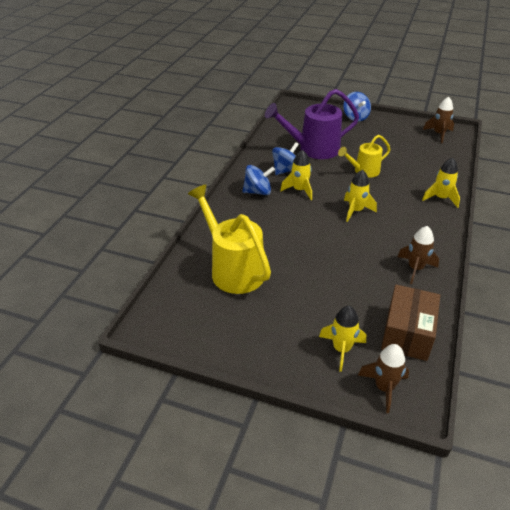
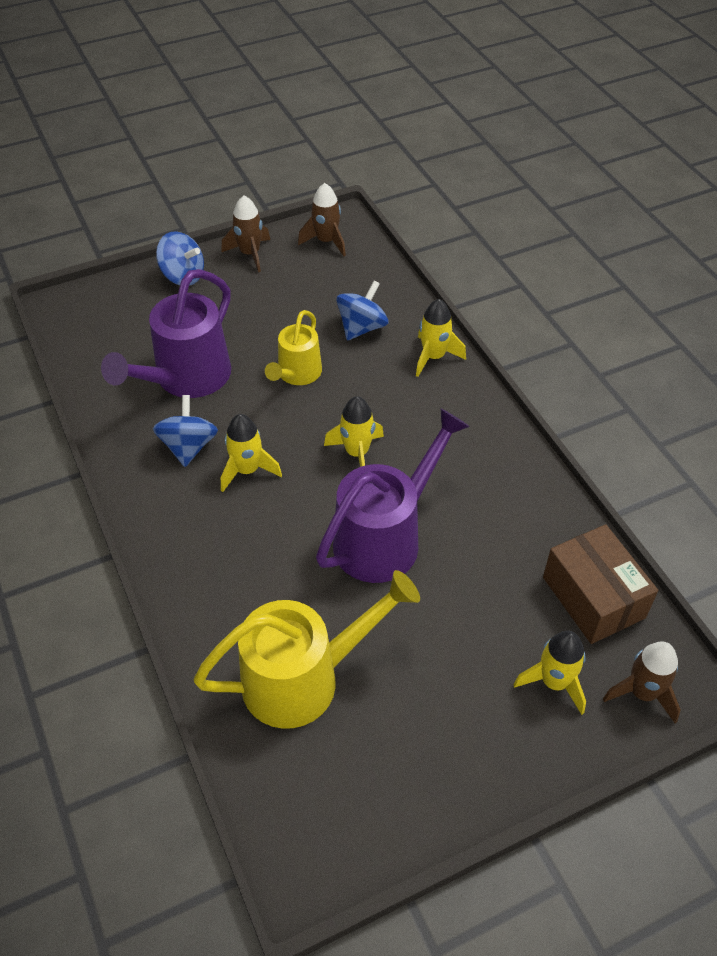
camera: 45 degrees left, 10 degrees up
yellow watering can [188,185,271,294] -> yellow watering can turned 150 degrees clockwise [193,570,420,729]
blue spinning top [242,165,275,195] -> blue spinning top moved to [336,281,388,340]
brown rocket [398,226,439,284] -> brown rocket moved to [221,196,270,272]
none -> purple watering can [316,408,470,583]

